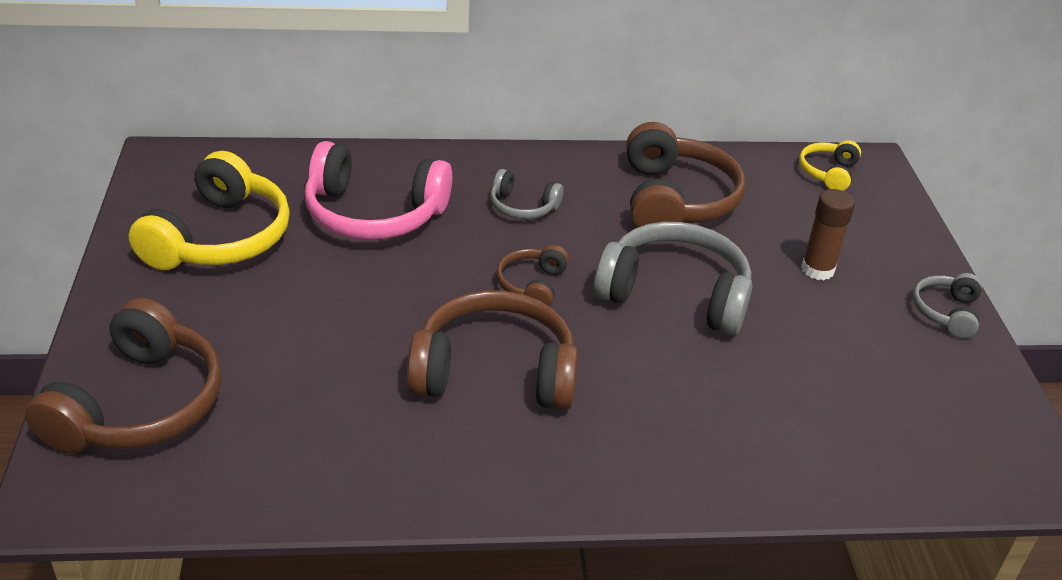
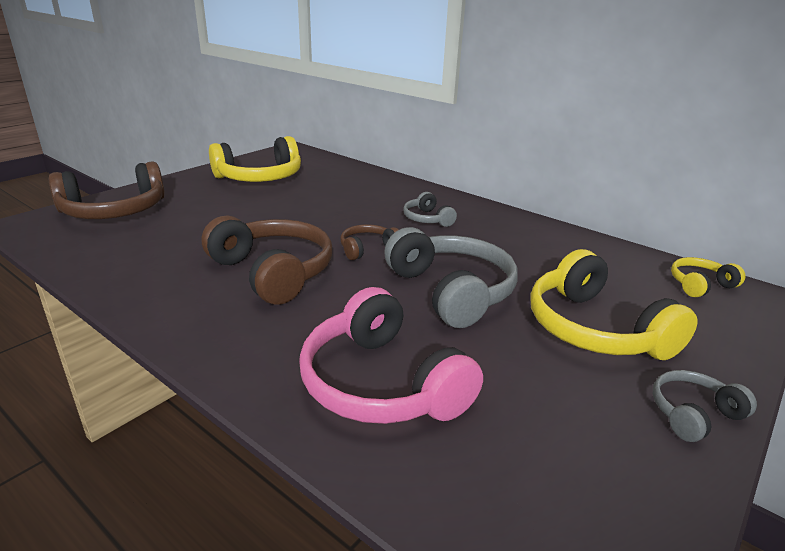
camera: 45 degrees right, 10 degrees down
pink headphones [305,141,452,240] -> pink headphones moved to [299,287,483,424]
brown headphones [626,122,745,228] -> none
brown glue stick [801,189,855,280] -> yellow headphones [531,249,698,360]

